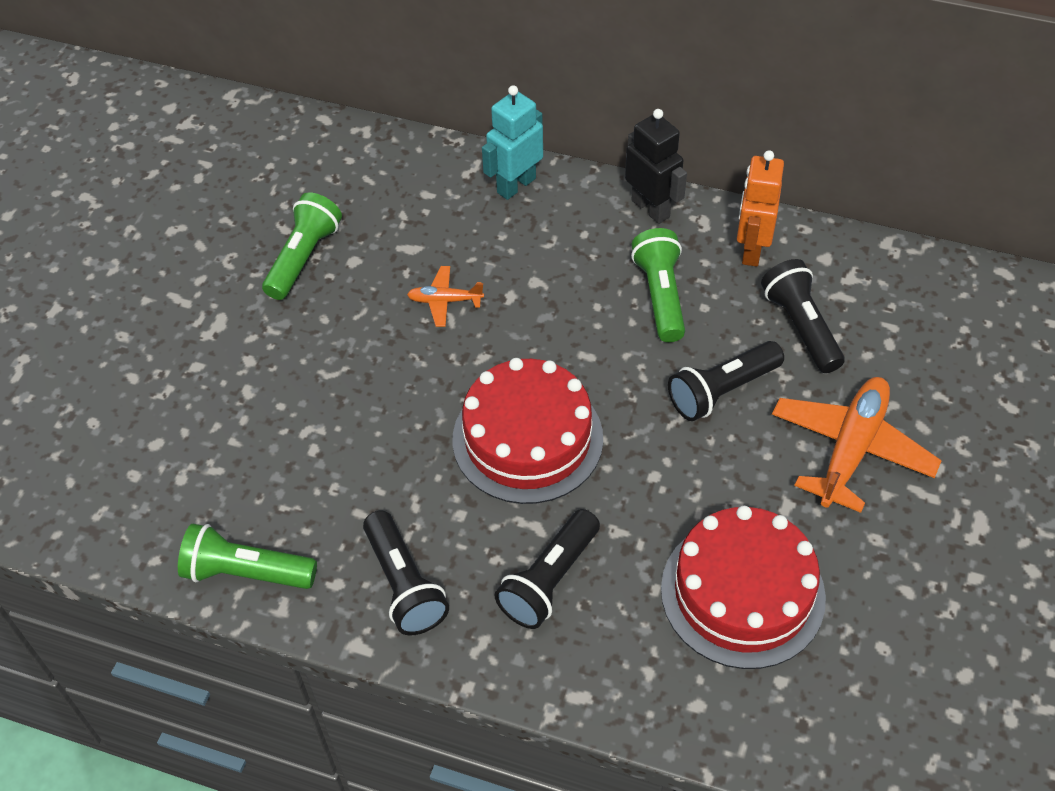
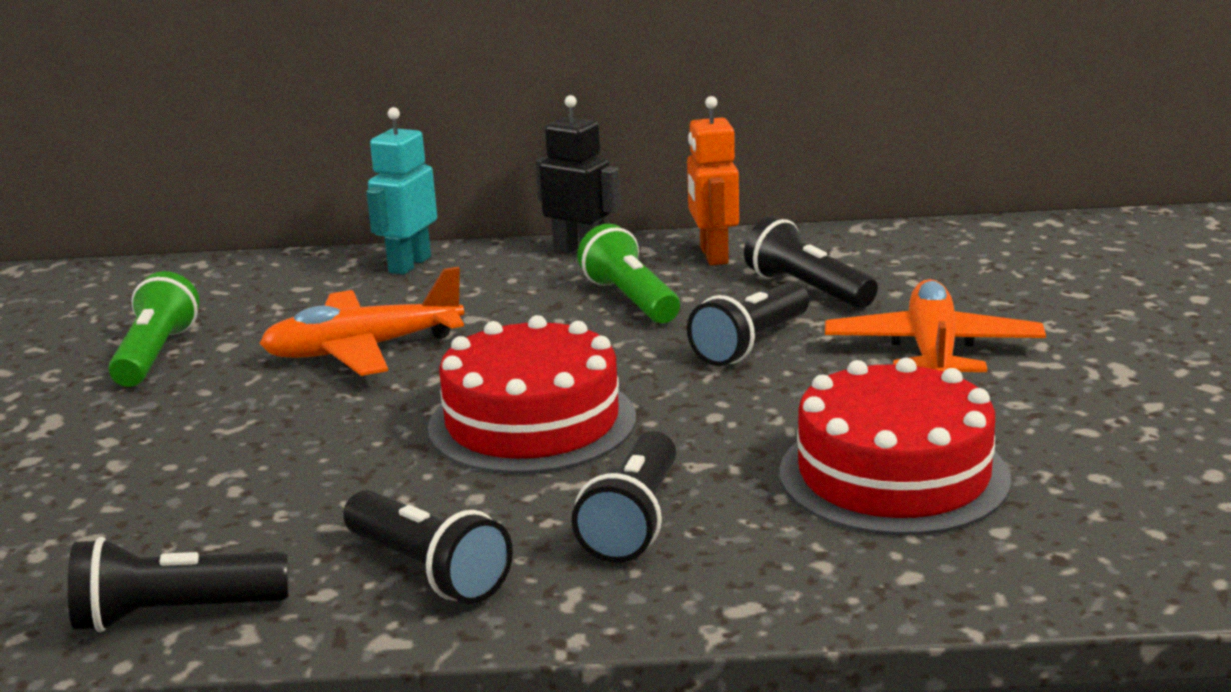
camera: 20 degrees left, 30 degrees down
green flashlight [178,524,317,589] -> black flashlight [68,537,289,632]
orange plane [407,266,484,327] -> orange plane [259,267,464,376], size x2.00

